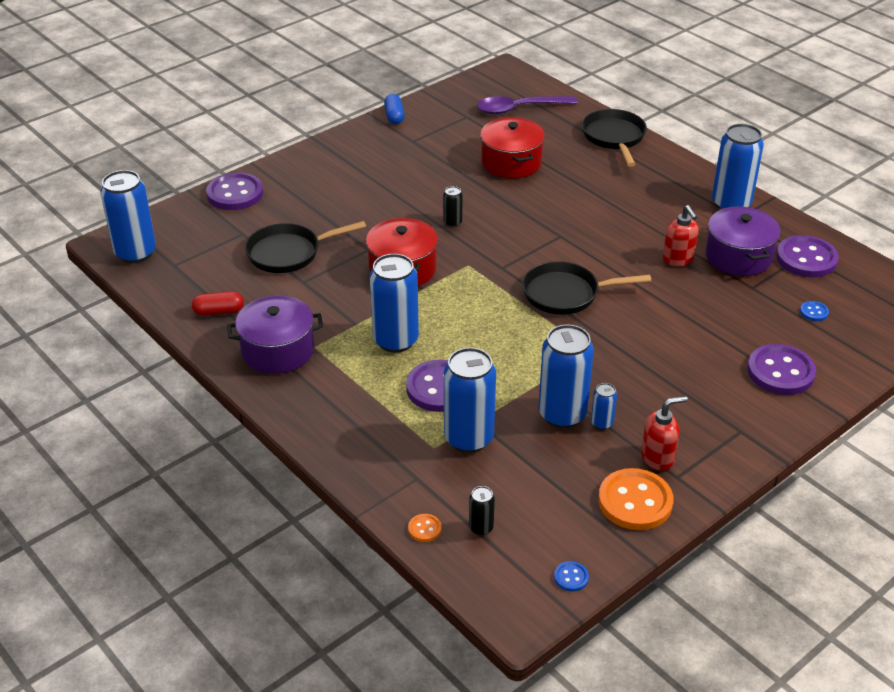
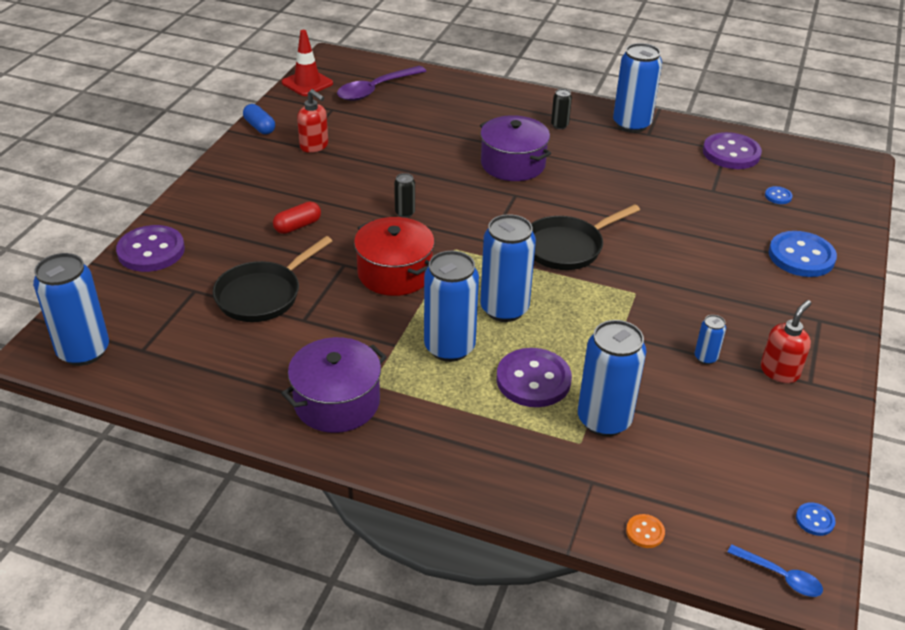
camera: 30 degrees left, 0 degrees up
red capsule [192,291,244,316] -> red capsule moved to [273,202,321,234]
black can [469,486,495,536] -> black can moved to [551,89,572,129]
red pot [480,117,545,178] -> none
blue can [538,324,594,428] -> blue can moved to [480,214,536,322]
black pan [582,109,647,167] -> none
orange button [598,468,673,530] -> none
red soap dispenser [663,205,699,266] -> red soap dispenser moved to [297,89,328,153]
purple pot [706,206,781,276] -> purple pot moved to [480,115,551,181]
purple button [747,344,816,395] -> blue button [769,231,837,277]
none -> red traffic cone [282,30,333,96]
none -> blue spoon [727,545,823,597]

